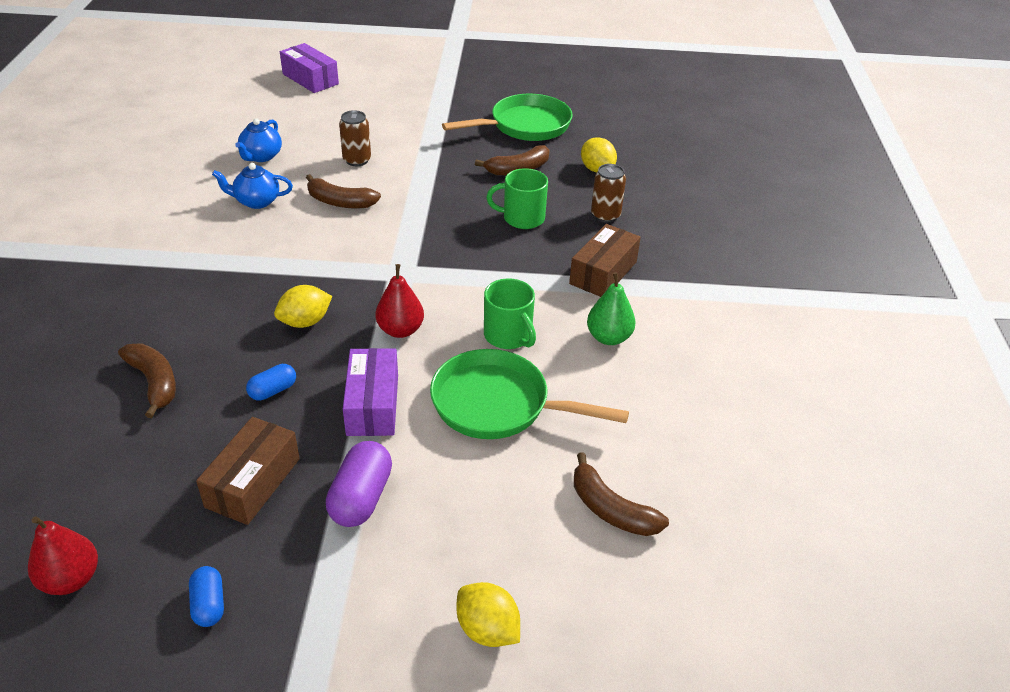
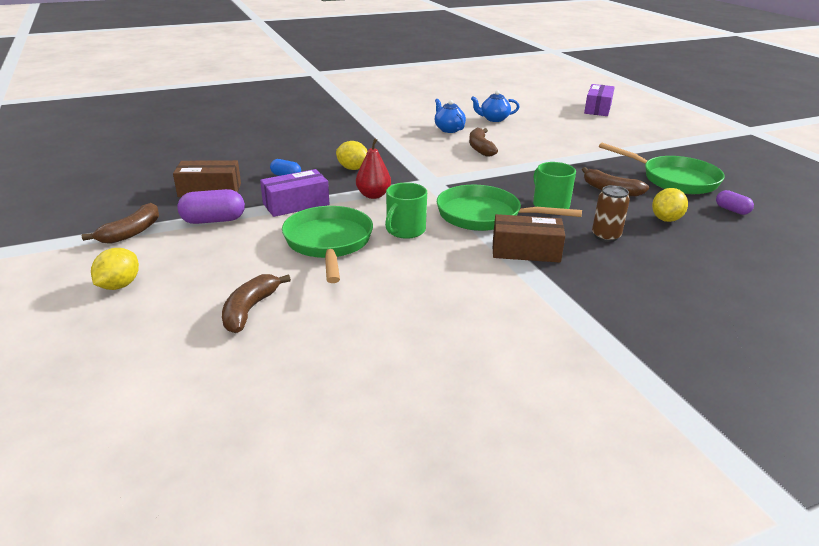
camera: 65 degrees right, 10 degrees down
red pear [28,516,98,595] -> none
brown banana [118,343,176,418] -> brown banana moved to [82,203,159,244]
blue capsule [189,566,224,627] -> none
brown can [339,110,371,166] -> none
green pear [587,272,636,345] -> none
none -> green pan [437,185,582,231]
none -> purple capsule [716,190,754,215]

